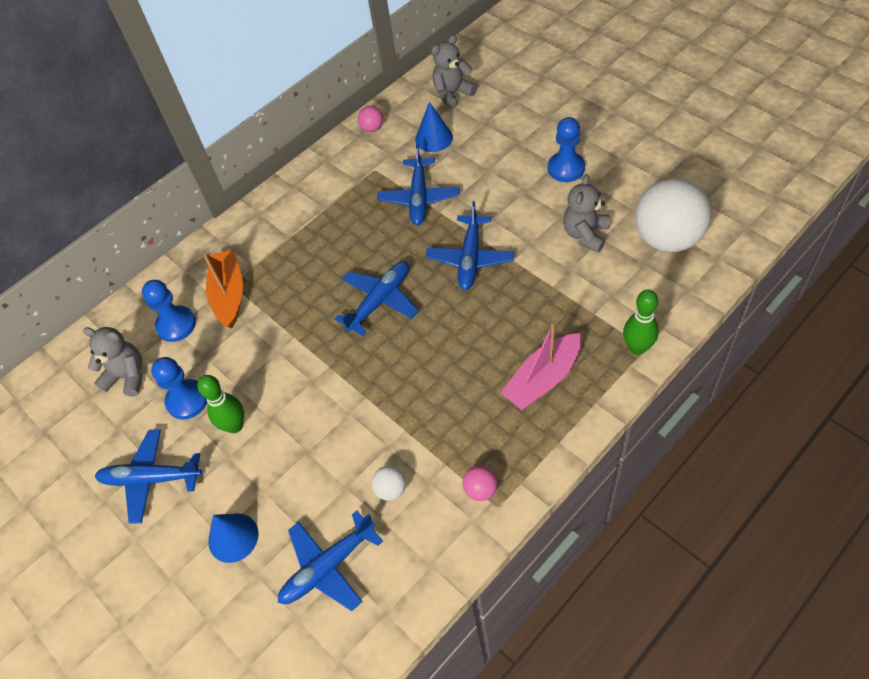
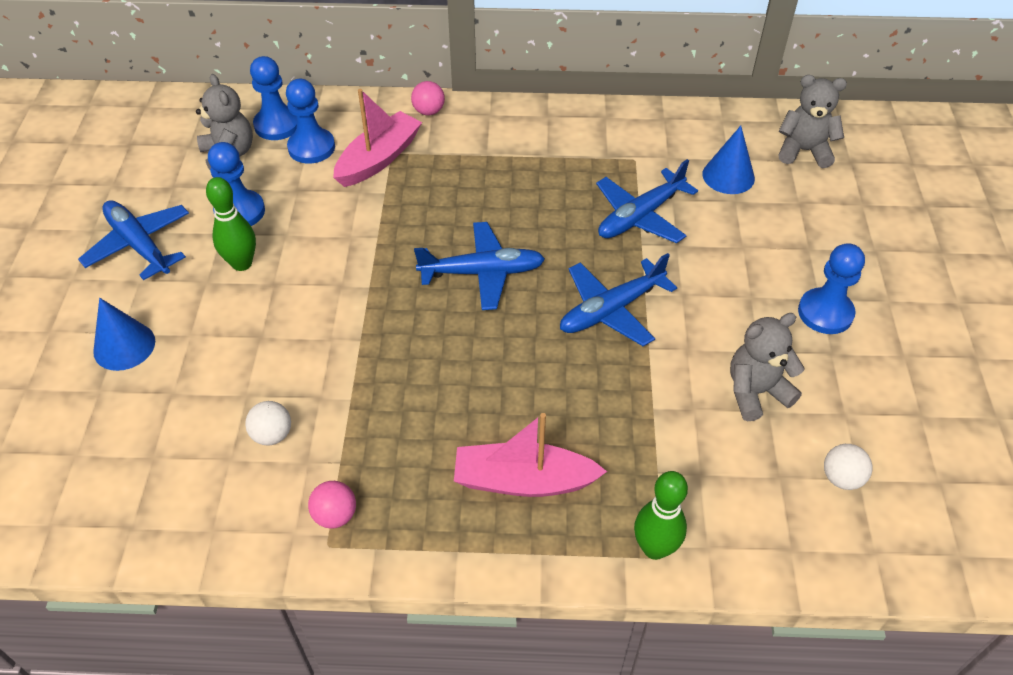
camera: 40 degrees right, 5 degrees down
orange boat [203,249,243,328] -> pink boat [333,89,422,187]
blue plane [278,511,383,611] -> none
pink ball [358,106,383,132] -> pink ball moved to [411,81,445,115]
white ball [635,178,711,252] -> white ball [824,444,872,490], size x0.41
none -> blue pawn [250,56,297,140]

